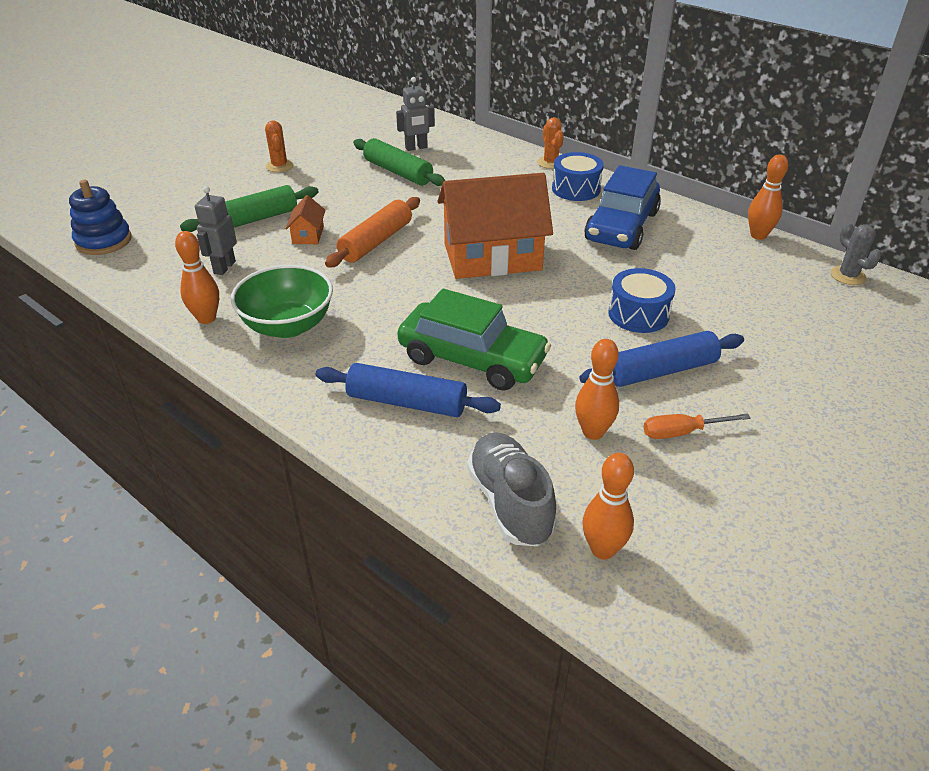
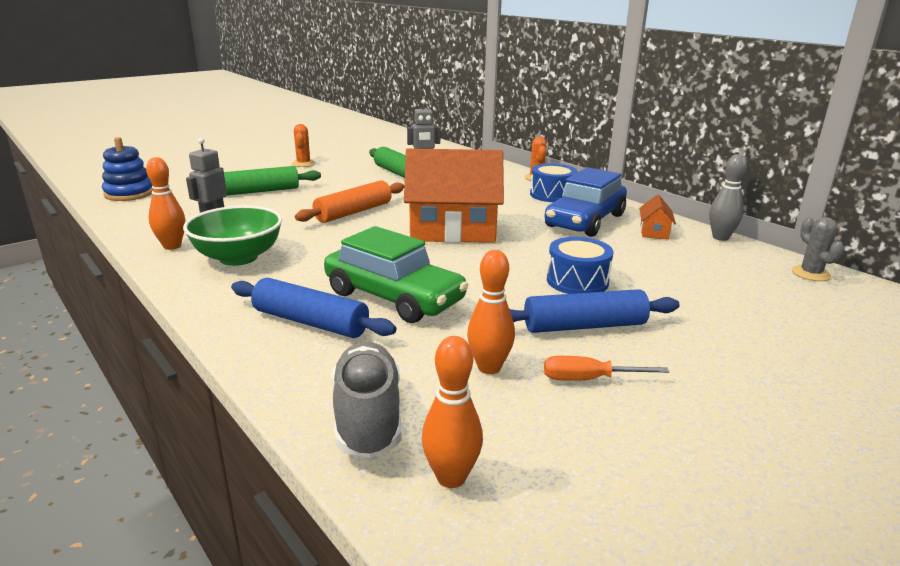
camera: 10 degrees right, 15 degrees down
orange house [286,195,326,244] -> orange house moved to [639,194,676,240]
orange bowling pin [748,154,788,240] -> grey bowling pin [709,154,747,241]

